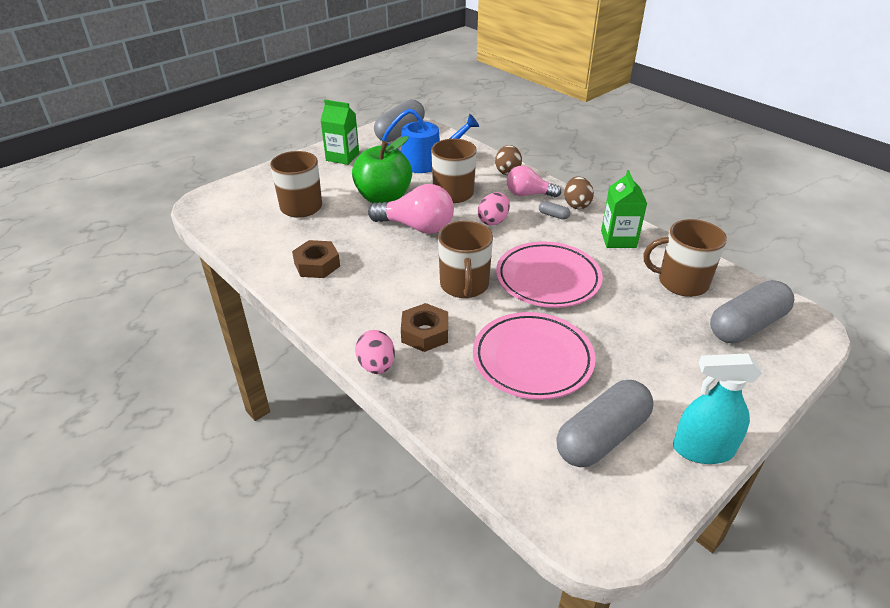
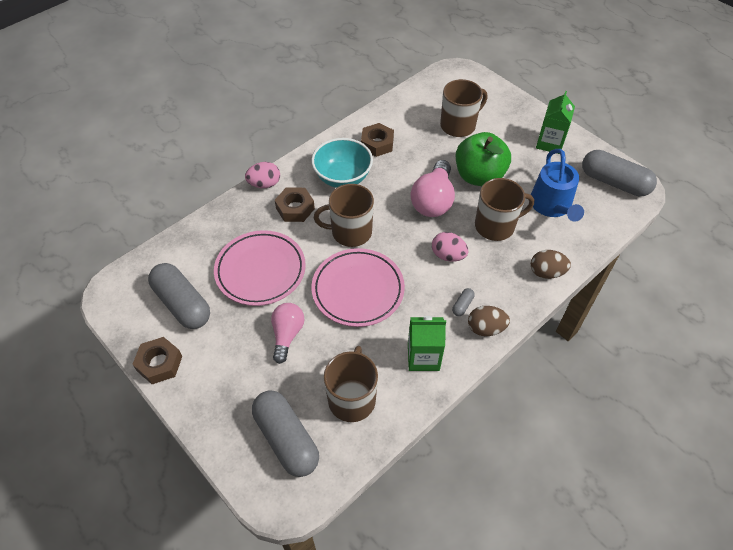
camera: 90 degrees right, 15 degrees up
pink light bulb [507,166,561,197] -> pink light bulb moved to [271,303,304,364]
turquoise spray bottle [673,353,762,464] -> brown nut [132,337,182,384]
none -> turquoise bowl [311,138,373,188]

